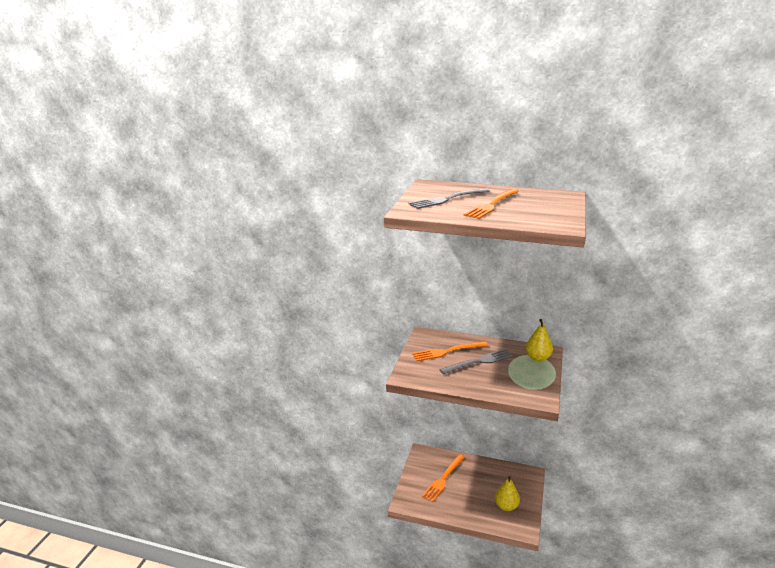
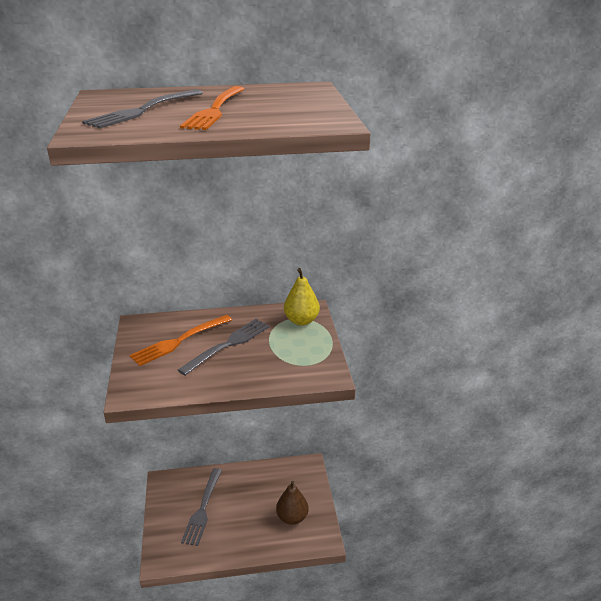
camera: 25 degrees left, 5 degrees up
orange fork [422,454,465,502] -> grey fork [181,468,222,546]
yellow pear [495,476,520,511] -> brown pear [276,481,309,525]

